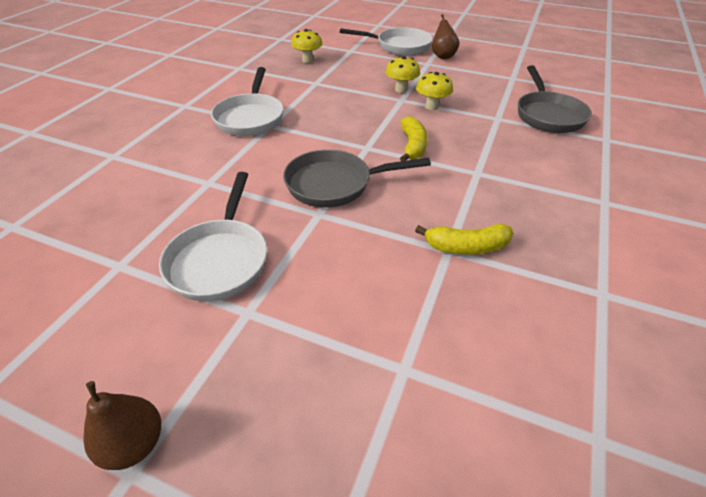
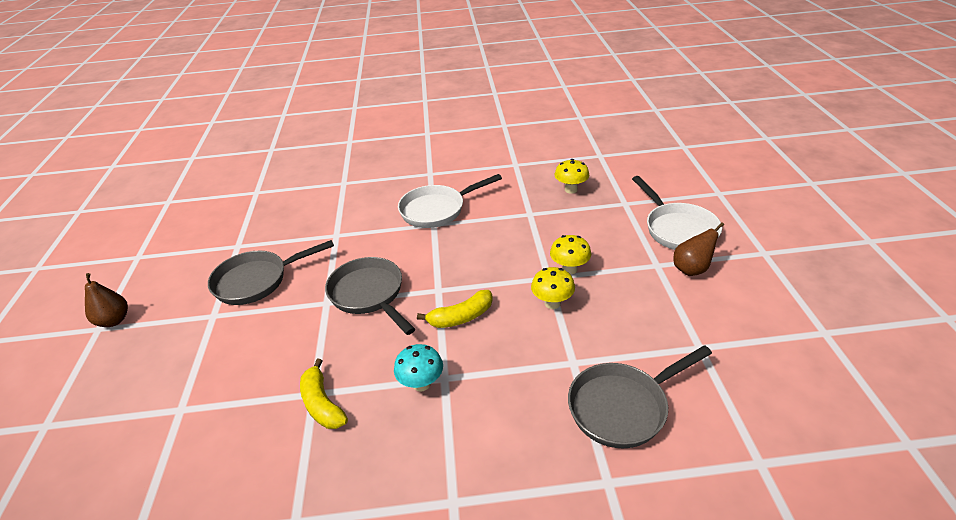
camera: 65 degrees right, 5 degrees down
white pan [159,172,267,301] -> grey pan [208,240,334,305]
none -> turquoise mushroom [394,344,443,391]

